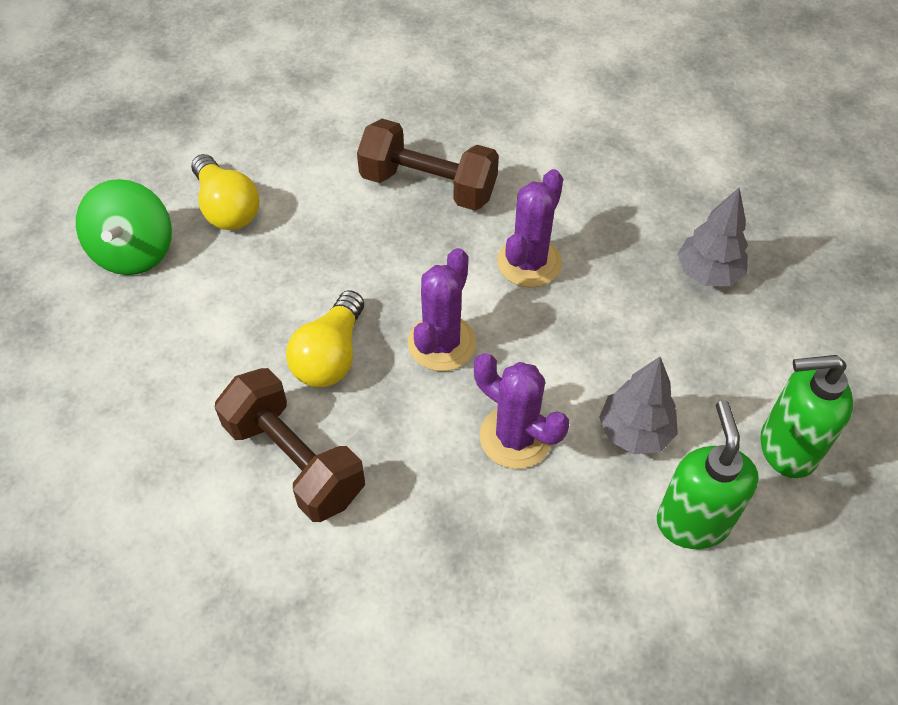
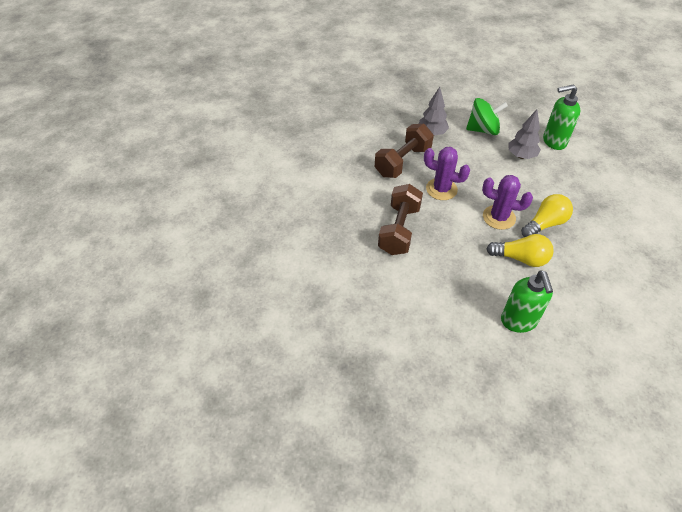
camera: 95 degrees left, 5 degrees down
green spinning top [76,179,172,275] -> green spinning top moved to [466,98,508,135]
yellow light bulb [191,154,259,230] -> yellow light bulb moved to [521,194,573,237]
brown dumbbell [215,368,365,522] -> brown dumbbell moved to [375,124,434,178]
purple cactus [474,353,569,469] -> none
green soap dispenser [760,355,853,478] -> green soap dispenser moved to [501,270,553,333]

